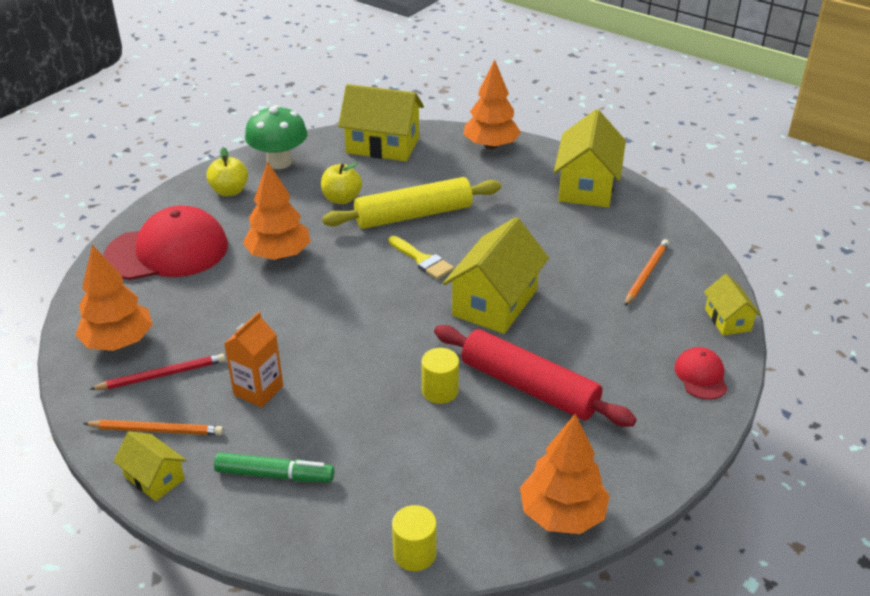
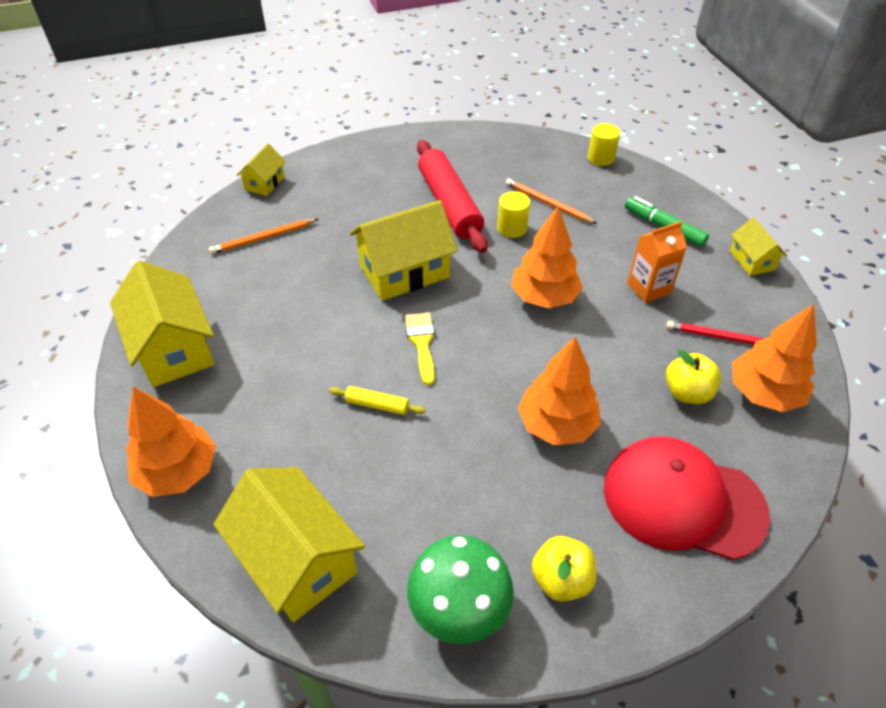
camera: 145 degrees left, 10 degrees up
orange pencil [83,420,223,435] -> orange pencil moved to [506,179,597,224]
yellow apple [321,162,362,204] -> yellow apple moved to [666,350,721,404]
yellow rolling pin [322,177,501,229] -> yellow rolling pin [329,386,426,415], size x0.43
orange tree [520,414,610,534] -> orange tree moved to [511,206,583,308]
yellow house [554,109,626,207] -> yellow house turned 75 degrees counterclockwise [110,261,215,387]
red cap [675,347,728,400] -> none

